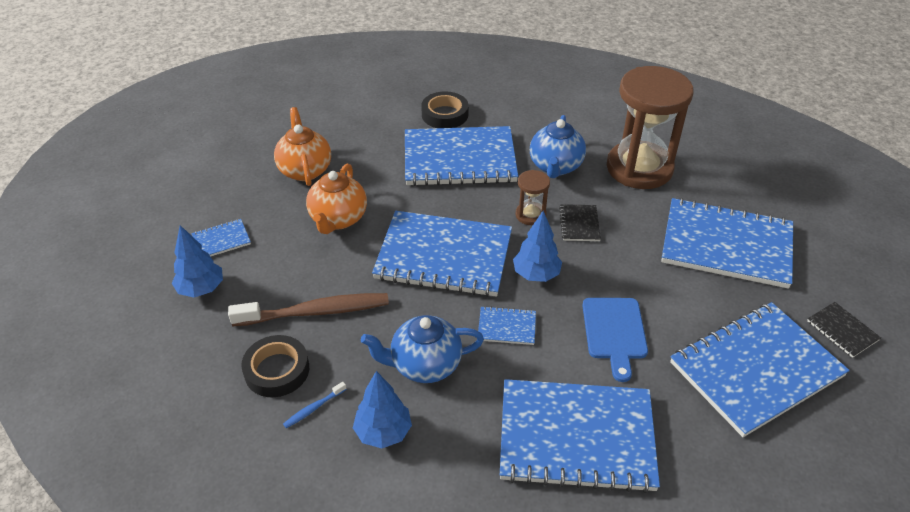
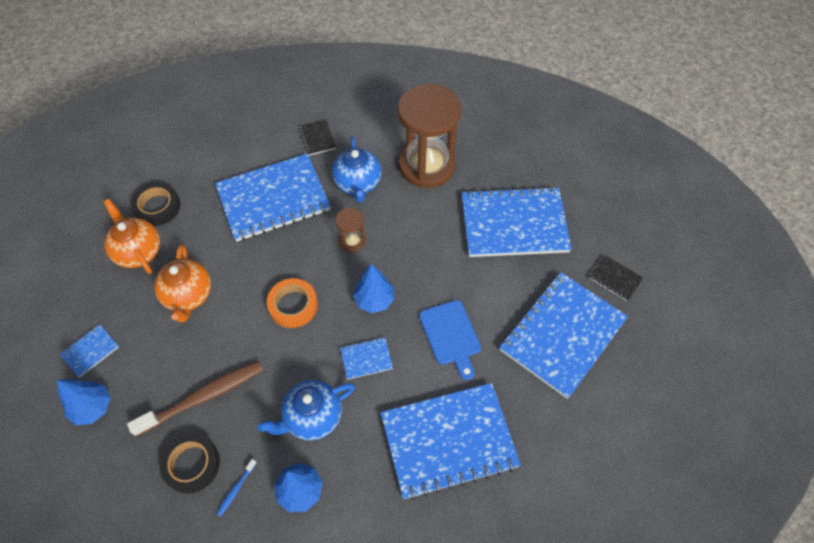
camera: 20 degrees left, 15 degrees up
blue notebook [372,211,512,297] -> orange tape [267,278,318,328]
black tape [421,91,469,128] -> black tape moved to [131,182,180,226]
black notebook [559,204,601,241] -> black notebook moved to [299,119,336,156]

